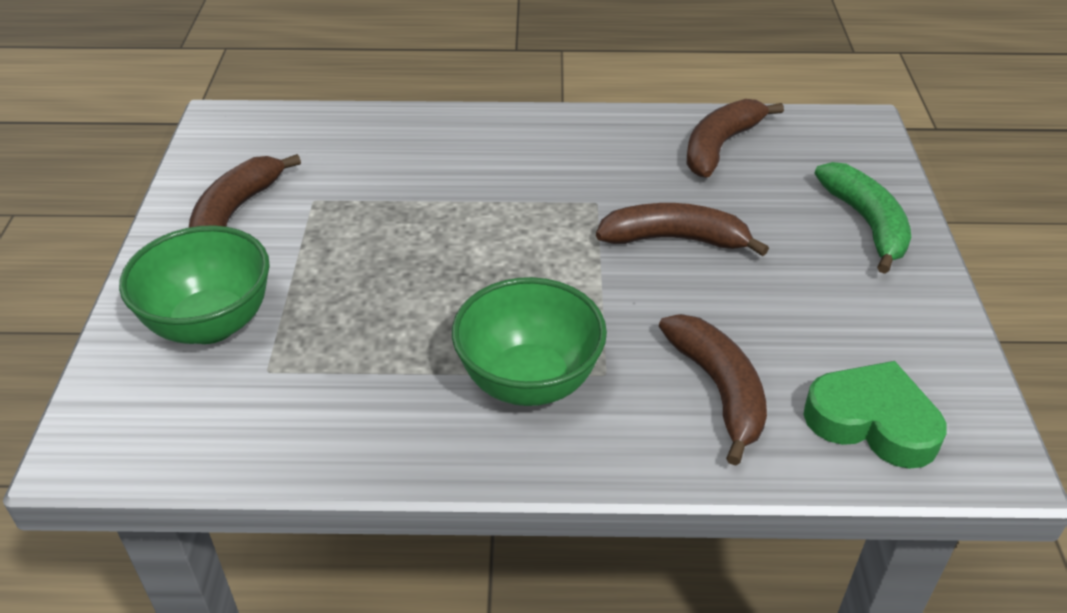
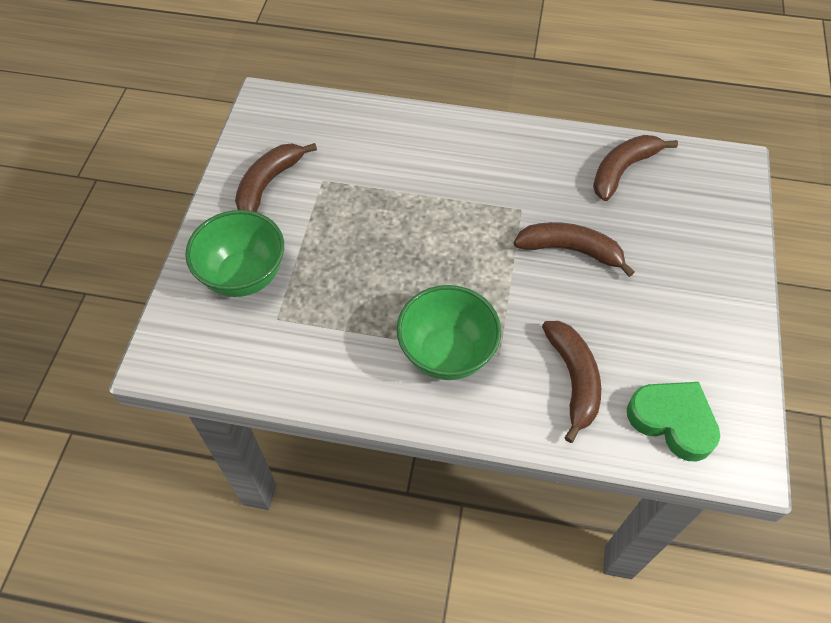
camera: 10 degrees right, 15 degrees up
green banana [815,162,911,274] -> none

